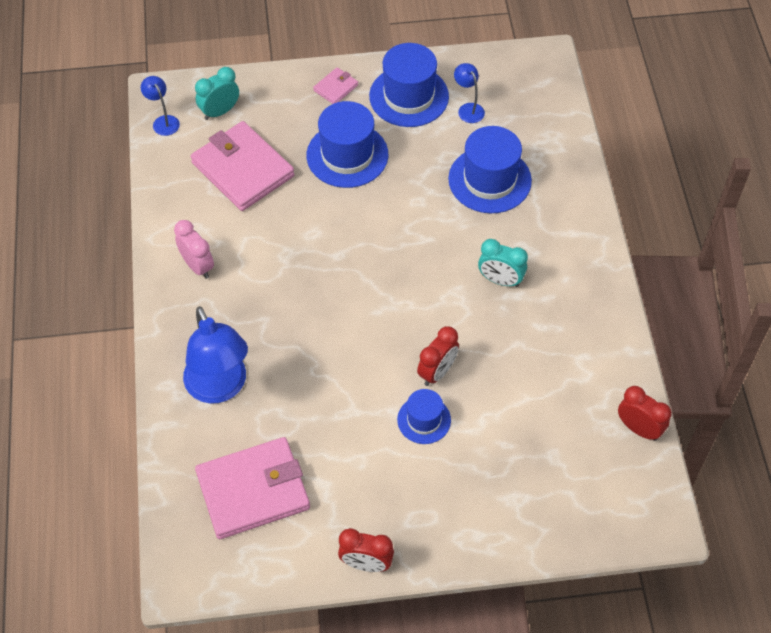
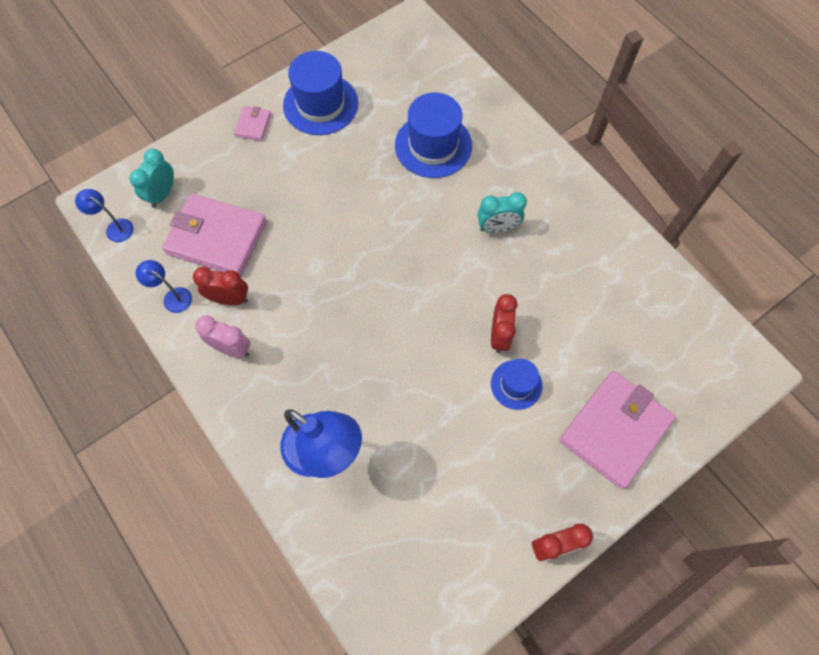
camera: 30 degrees left, 10 degrees up
pink wallet [195,437,310,539] -> pink wallet moved to [559,371,675,489]
blue hat [307,101,389,188] -> none
blue lamp [454,63,485,123] -> blue lamp moved to [135,260,192,313]
red clock [618,386,672,441] -> red clock moved to [193,267,248,305]

